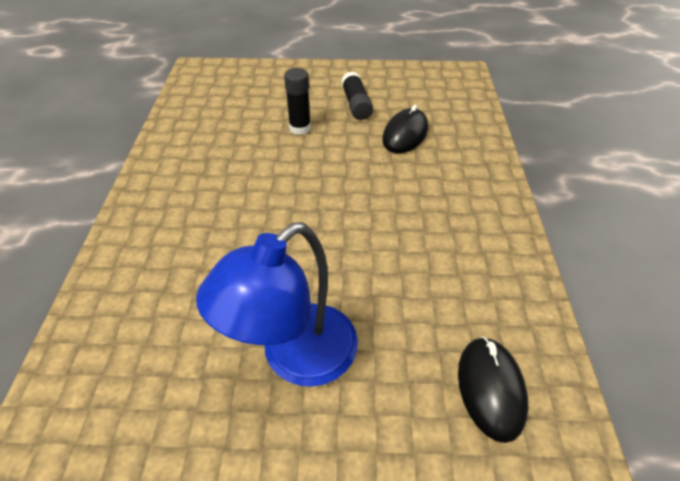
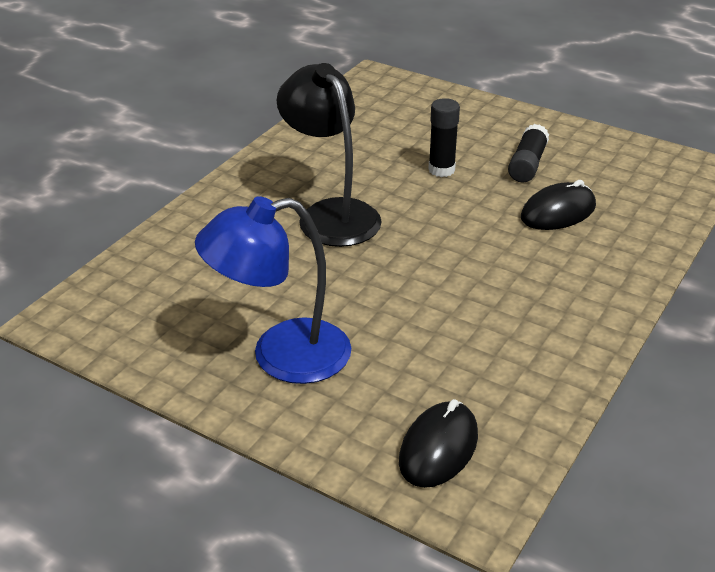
camera: 30 degrees right, 10 degrees down
none -> black lamp [277,63,382,247]

